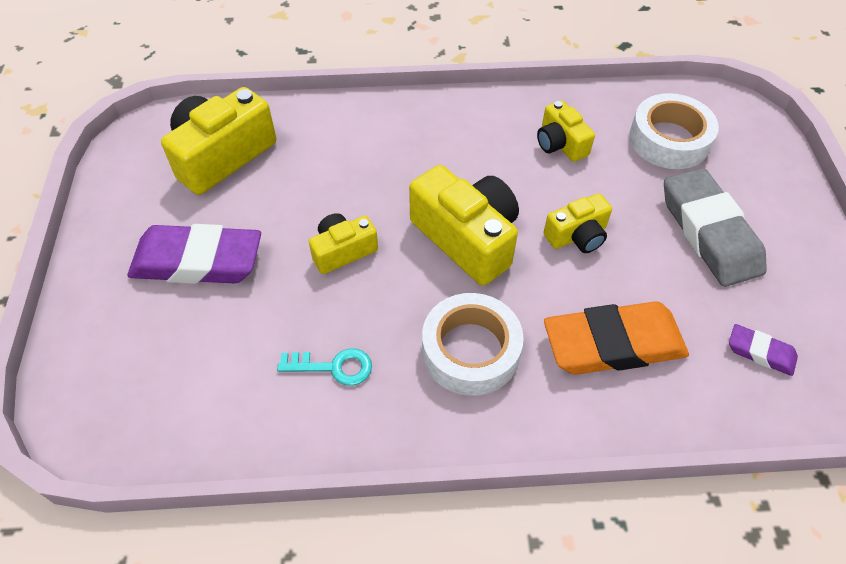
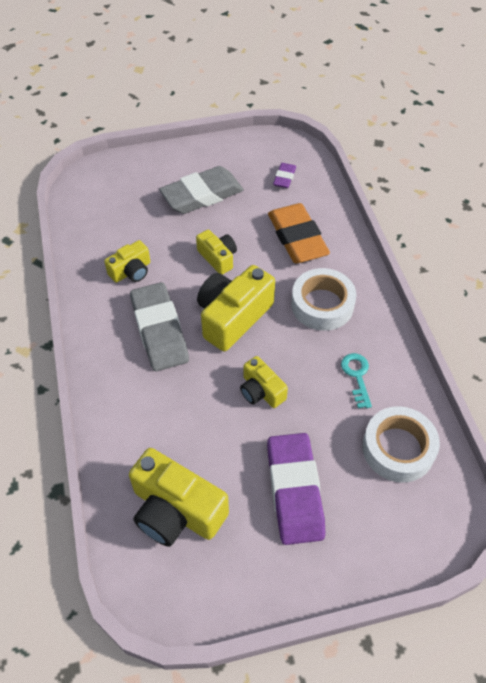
camera: 100 degrees left, 0 degrees up
white tape [629,93,719,169] -> white tape moved to [362,406,440,483]
none -> grey eraser [130,282,189,371]

